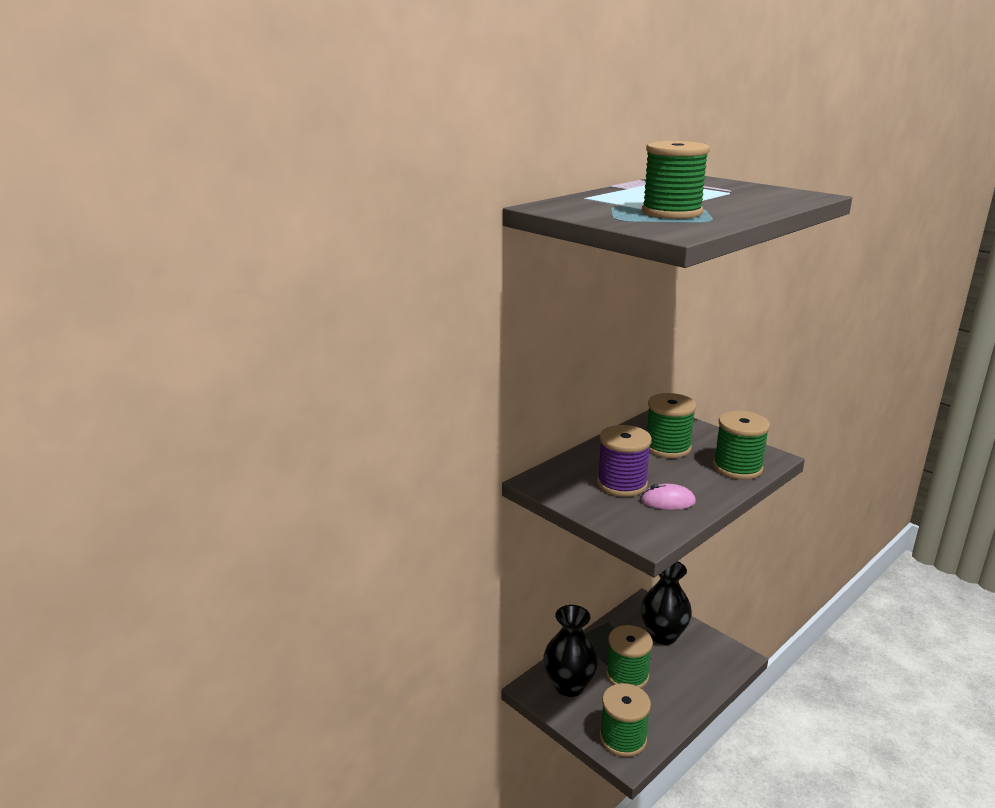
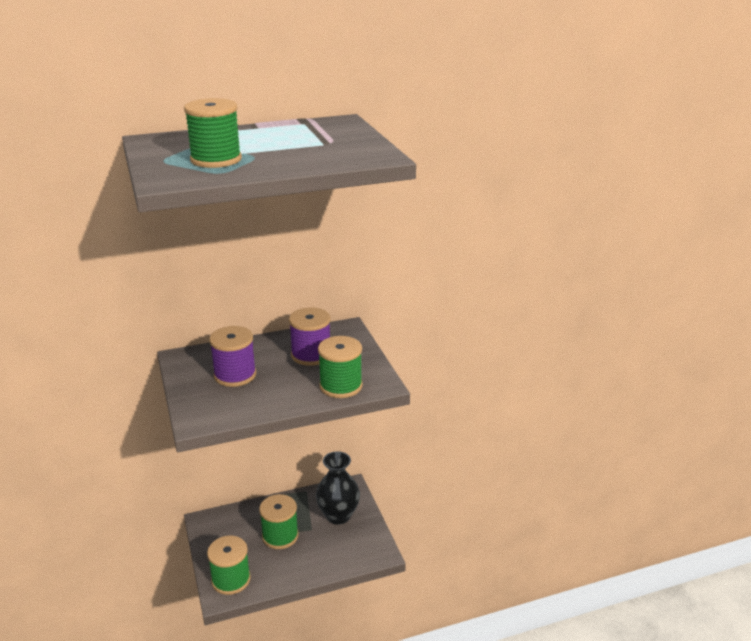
camera: 25 degrees right, 5 degrees up
black vase [543,605,598,697] -> none
pink mouse [640,484,696,510] -> none
green spool [647,393,696,458] -> purple spool [289,307,331,366]

